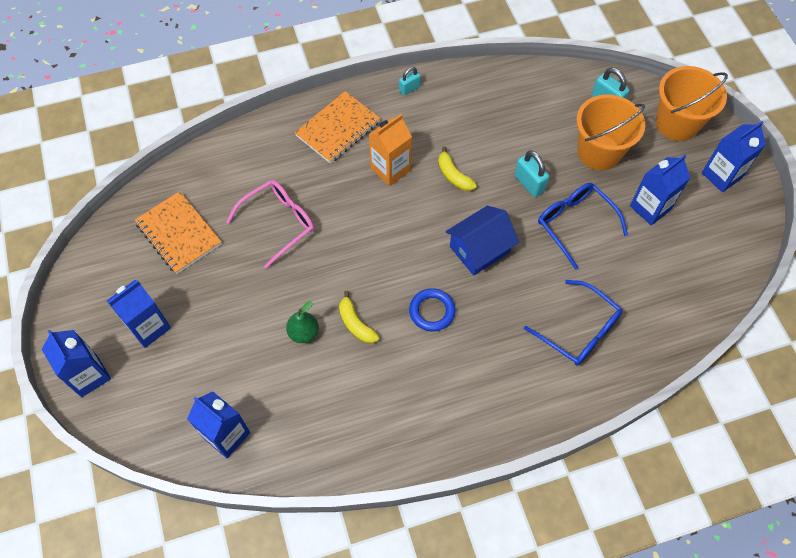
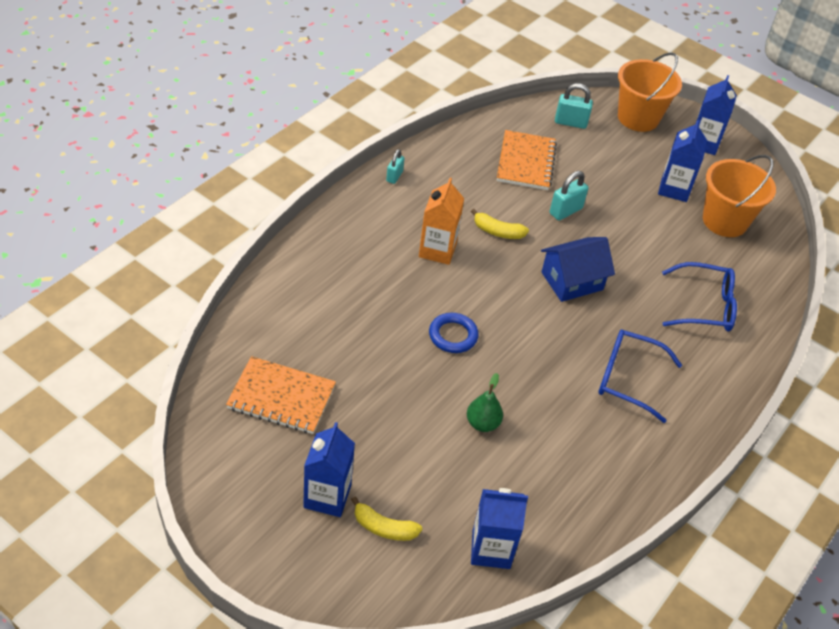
camera: 40 degrees left, 15 degrees down
blue carton [42,330,111,397] -> none
pink glasses [226,180,314,269] -> none
orange notebook [295,91,381,164] -> orange notebook moved to [497,130,557,190]
yellow banana [339,291,379,344] -> yellow banana moved to [351,497,422,541]
blue ring [409,288,456,331] -> blue ring moved to [429,313,479,353]
blue house [446,205,519,276] -> blue house turned 45 degrees clockwise [541,237,615,302]
turquoise padlock [514,150,549,197] -> turquoise padlock turned 60 degrees counterclockwise [550,171,588,221]
blue glasses [538,183,628,270] -> blue glasses moved to [598,329,682,423]
orange bucket [576,94,645,170] -> orange bucket moved to [703,155,776,237]

